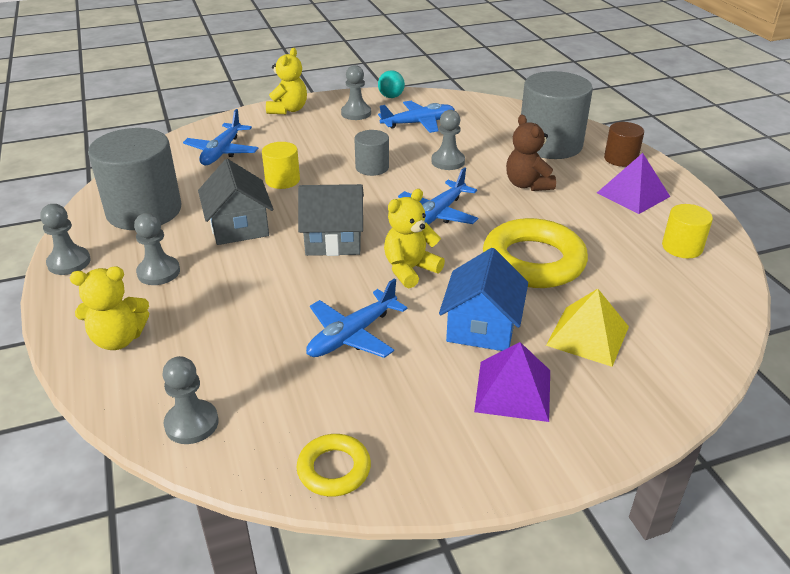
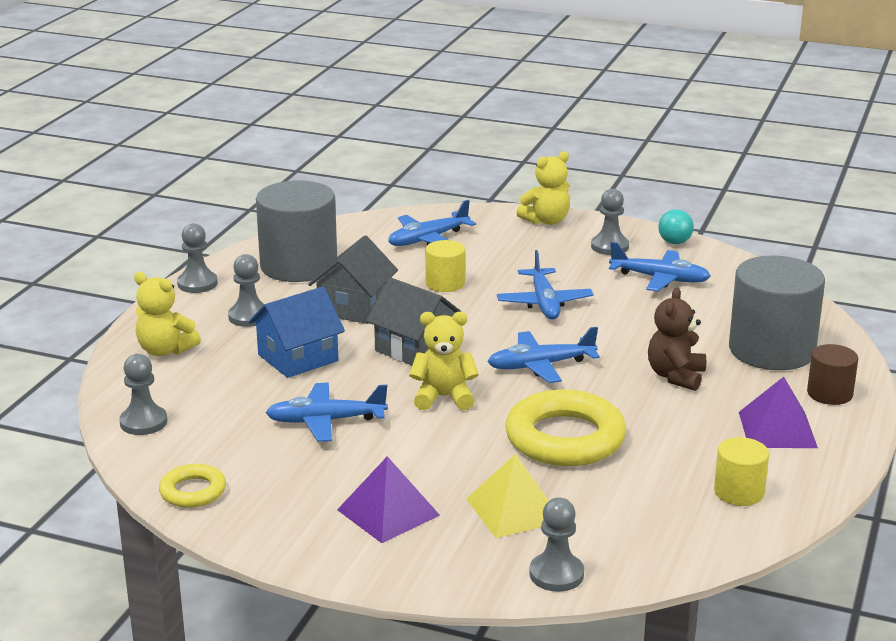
camera: 40 degrees right, 10 degrees down
grey cylinder [354,130,389,176] -> blue plane [497,250,594,319]
grey pawn [431,110,465,170] -> grey pawn moved to [529,498,584,592]
blue house [439,248,528,351] -> blue house moved to [249,286,345,378]

